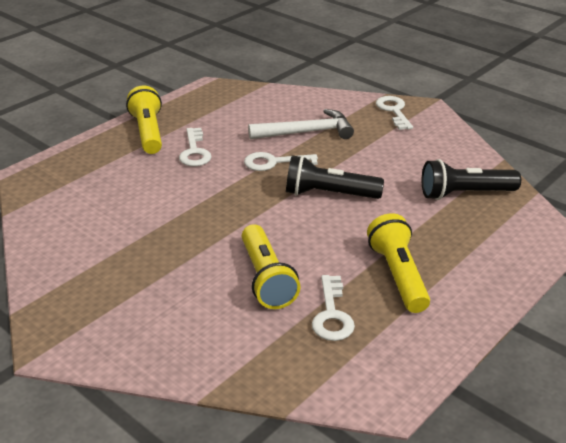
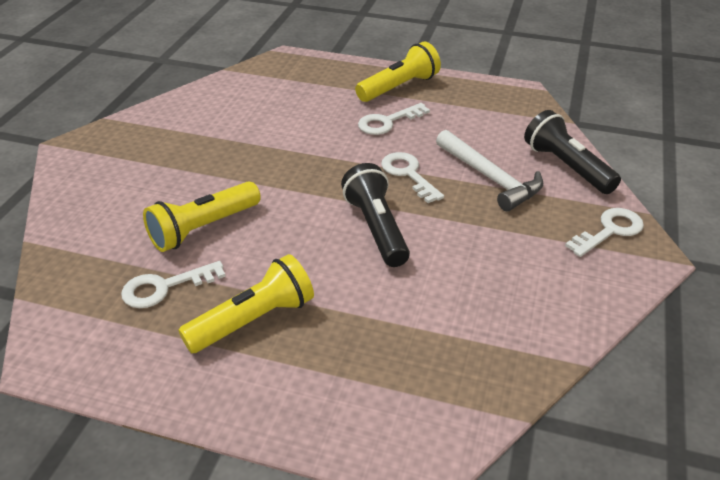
camera: 65 degrees right, 5 degrees up
black flashlight [422,159,521,200] -> black flashlight moved to [524,110,621,194]

